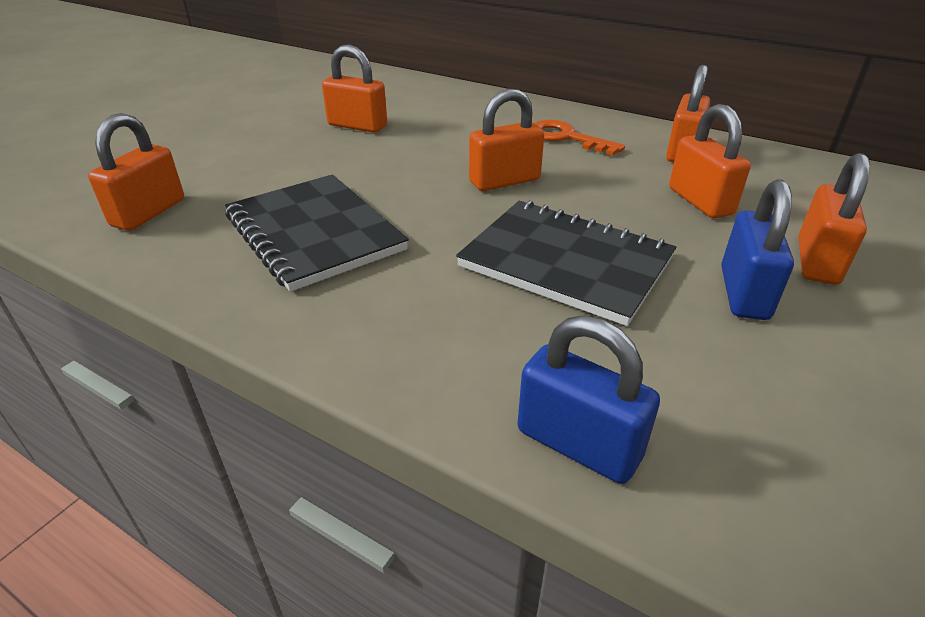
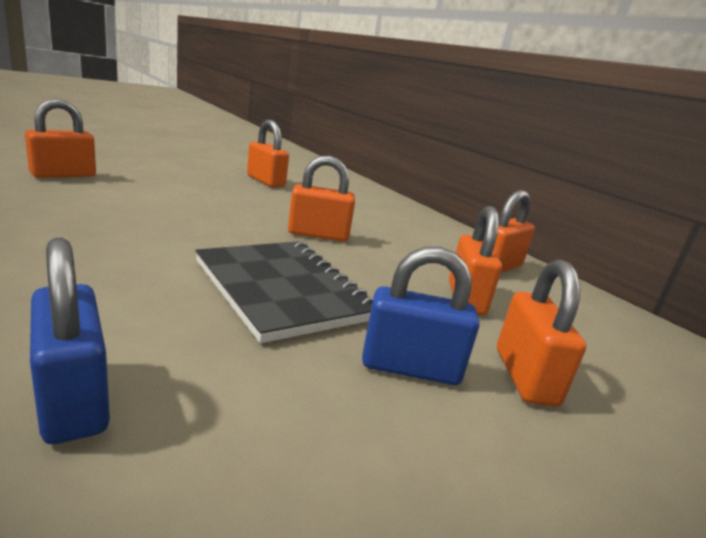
camera: 20 degrees right, 15 degrees down
black notebook [225,174,409,292] -> none
orange key [534,120,625,156] -> none
blue padlock [721,179,794,320] -> blue padlock turned 60 degrees clockwise [362,247,480,385]
orange padlock [799,153,870,285] -> orange padlock turned 45 degrees counterclockwise [497,259,586,407]

